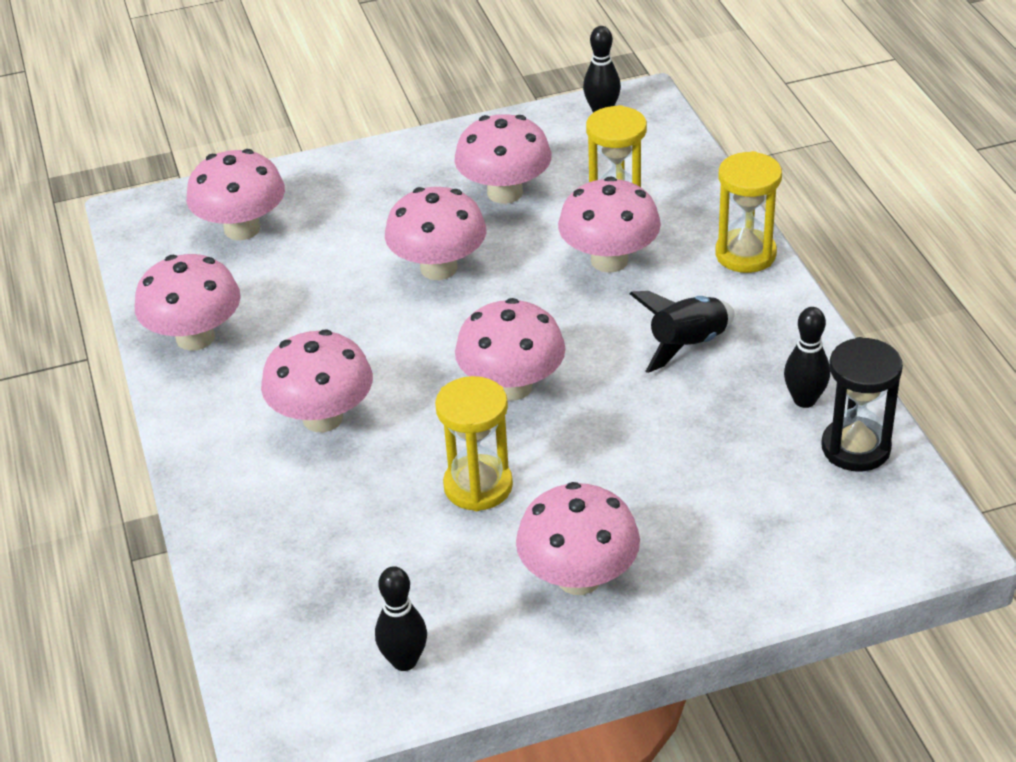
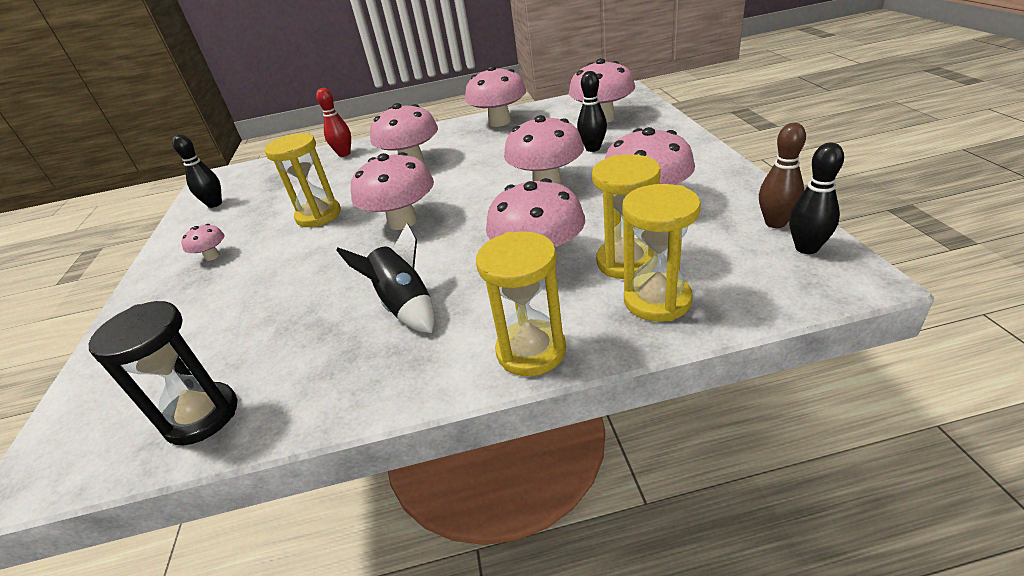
camera: 100 degrees right, 5 degrees down
pink mushroom [516,482,640,595] -> pink mushroom [181,224,224,261], size x0.48
black bowling pin [784,307,830,408] -> black bowling pin moved to [577,71,607,152]
none -> red bowling pin [316,88,351,157]
none -> yellow hourglass [623,184,701,322]
none -> brown bowling pin [759,123,806,228]

